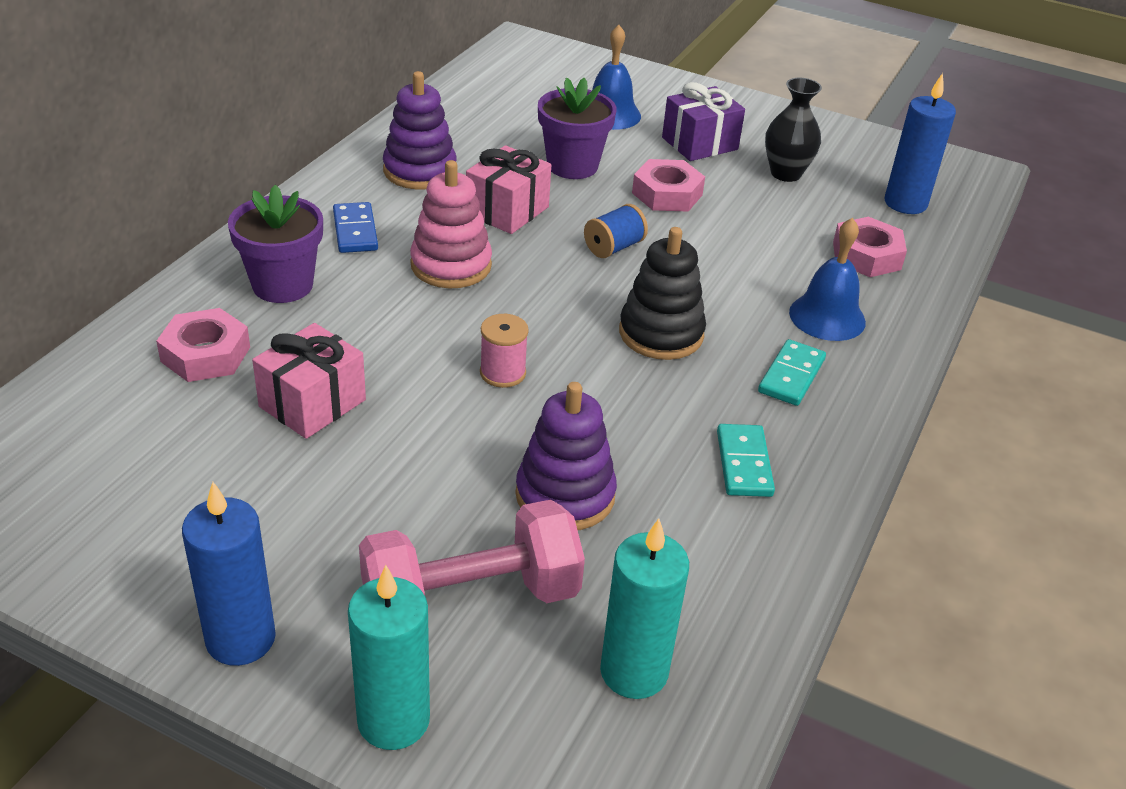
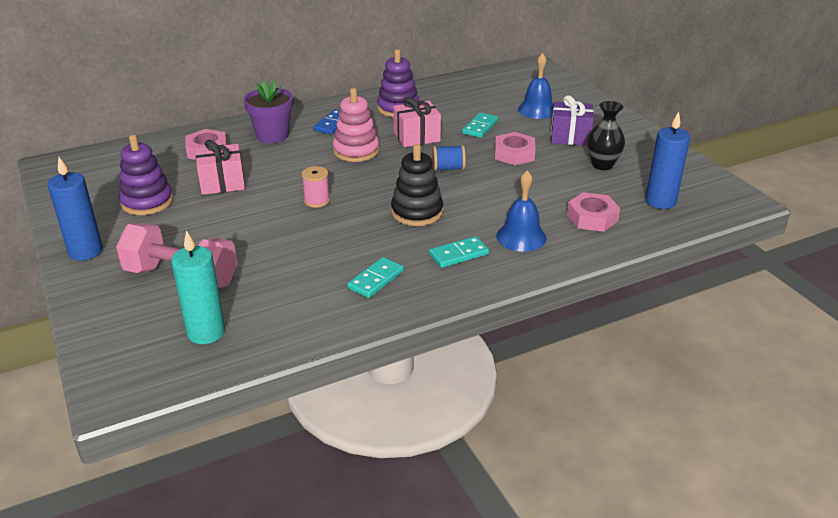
camera: 40 degrees right, 5 degrees down
turquoise candle [348,565,430,750] -> none
purple stacking toy [515,382,617,530] -> purple stacking toy moved to [119,135,173,215]
purple flower pot [538,78,616,179] -> turquoise domino [462,113,498,138]

